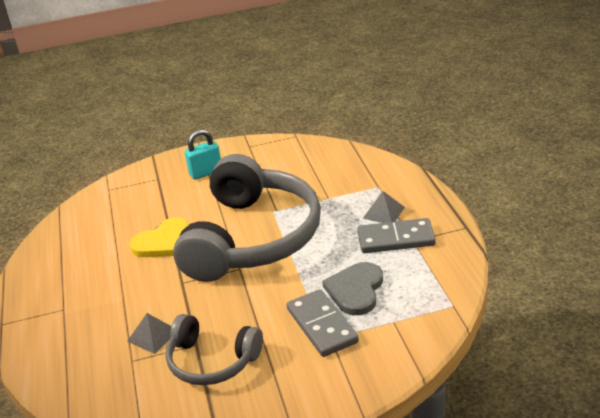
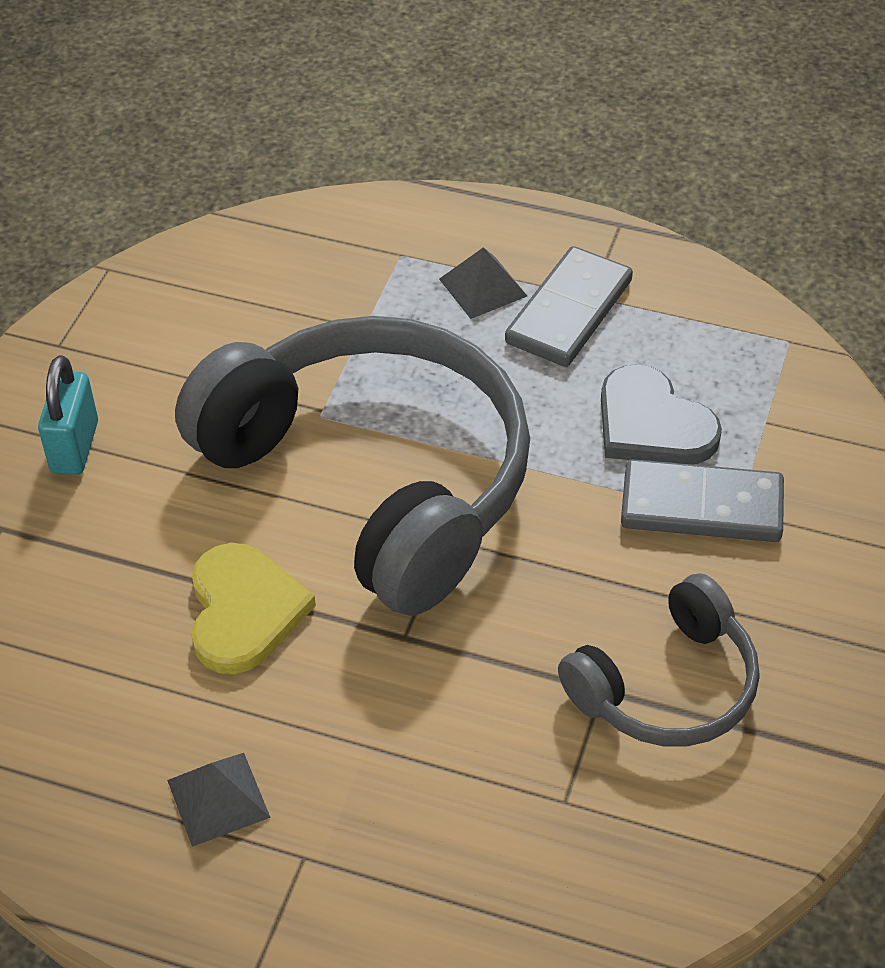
camera: 60 degrees left, 15 degrees up
grey pyramid [128,313,171,354] -> grey pyramid moved to [167,753,271,847]

